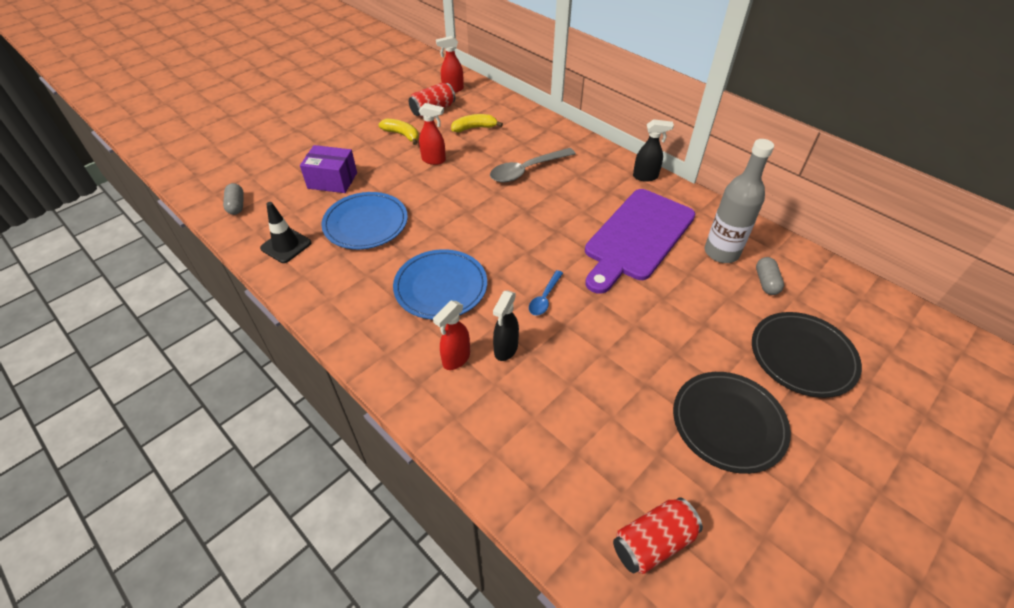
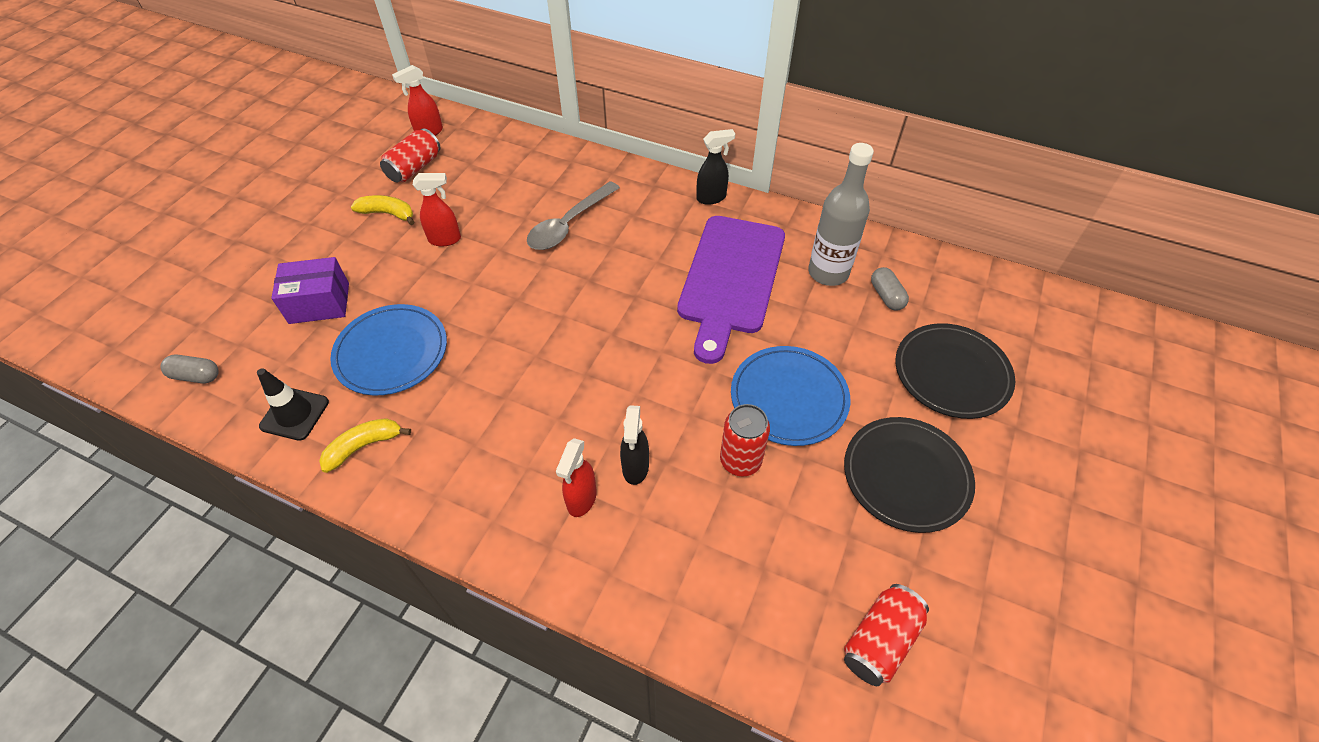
camera: 20 degrees left, 5 degrees up
grey capsule [223,183,244,215] -> grey capsule turned 45 degrees counterclockwise [161,355,219,383]
blue plate [393,249,487,320] -> blue plate moved to [731,346,851,446]
yellow banana [451,114,503,132] -> yellow banana moved to [319,418,411,473]
blue spoon [529,270,563,315] -> none
none -> red can [720,404,770,477]

